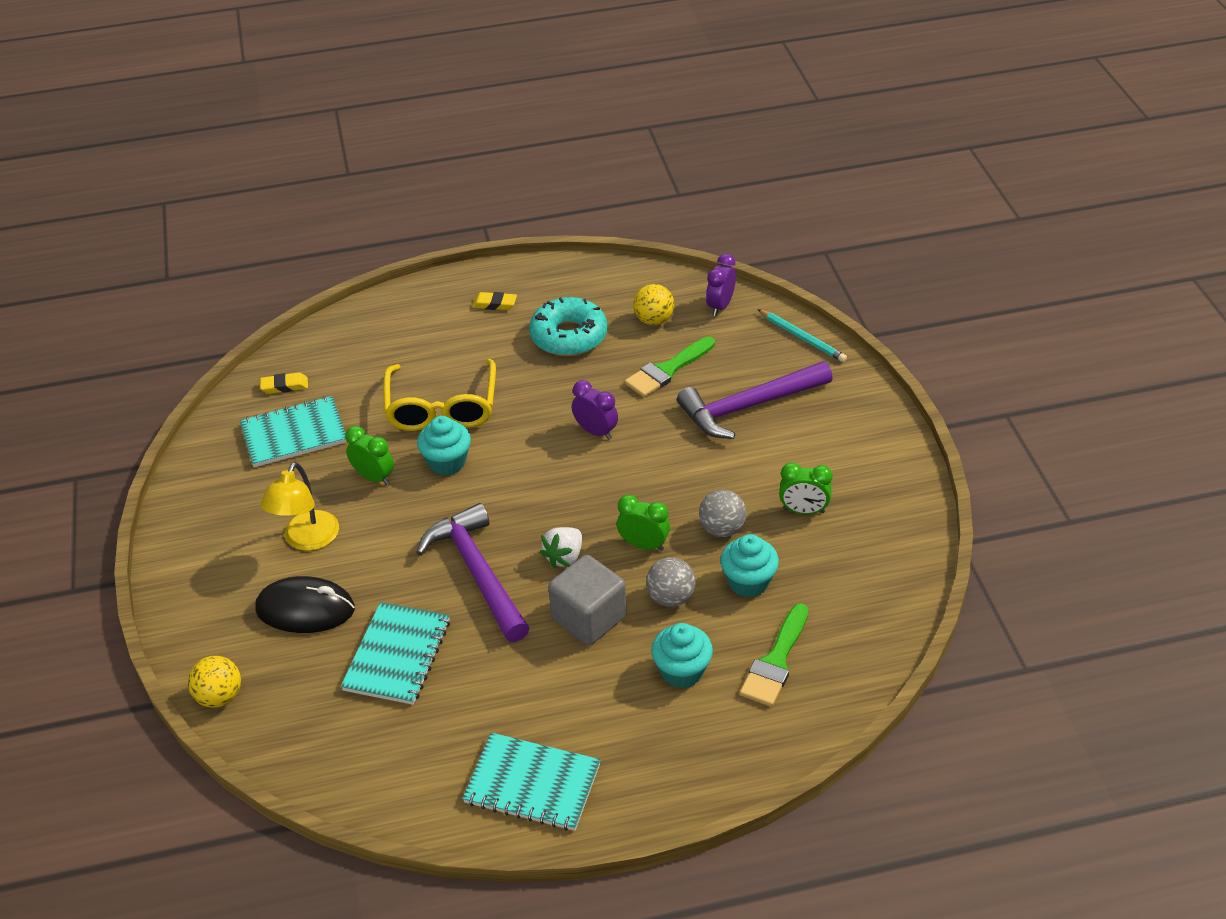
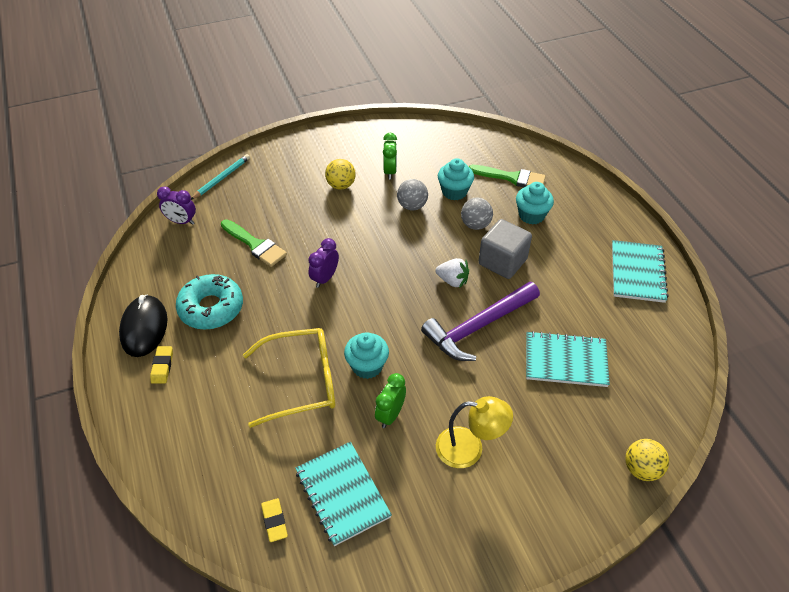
camera: 100 degrees left, 5 degrees up
black mouse [255,576,355,633] -> black mouse moved to [119,295,167,357]
green clock [617,495,670,551] -> none
yellow ball [633,284,674,325] -> yellow ball moved to [325,159,356,190]
purple hammer [677,361,833,439] -> none

